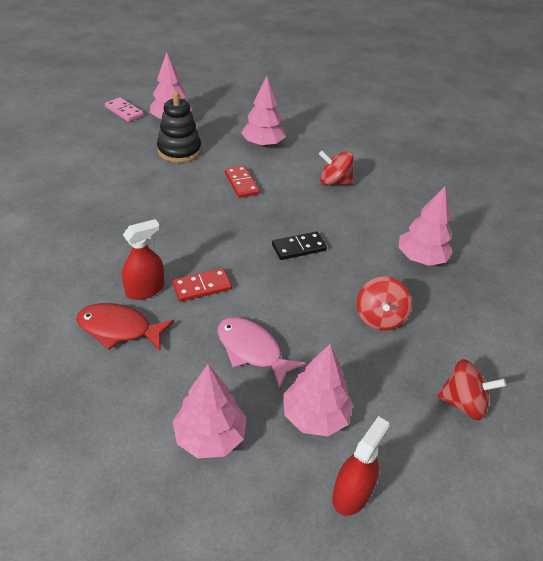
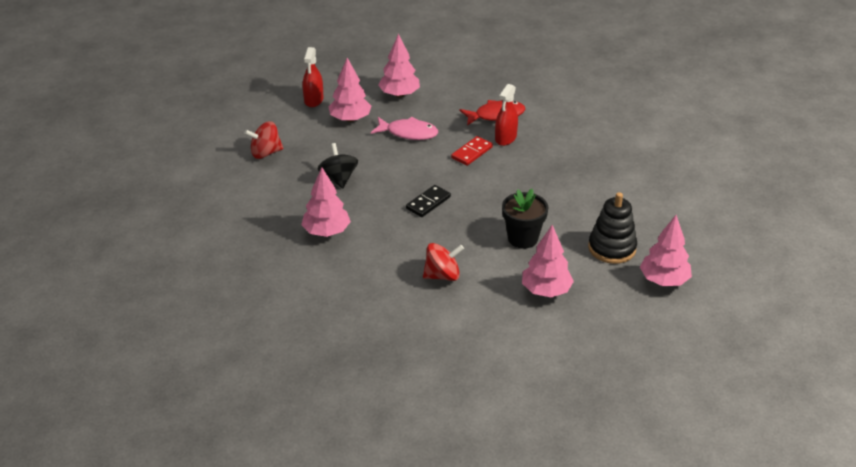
camera: 155 degrees right, 5 degrees down
pink domino [105,97,144,122] -> none
red domino [225,166,260,198] -> black flower pot [502,189,548,249]
red spinning top [357,276,412,331] -> black spinning top [318,143,358,188]

